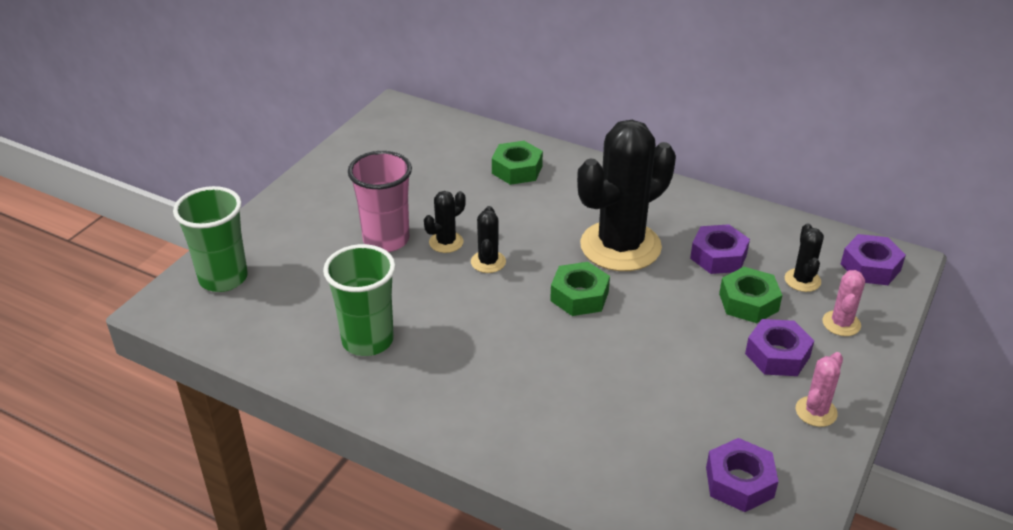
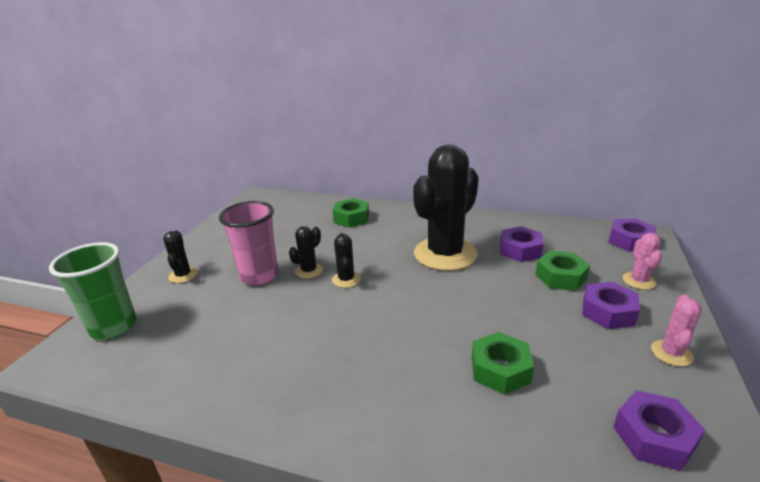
camera: 10 degrees left, 10 degrees down
green cup [323,244,396,356] -> none
green nut [550,262,610,316] -> green nut moved to [472,332,534,395]
black cactus [785,223,824,292] -> black cactus moved to [163,231,198,283]

